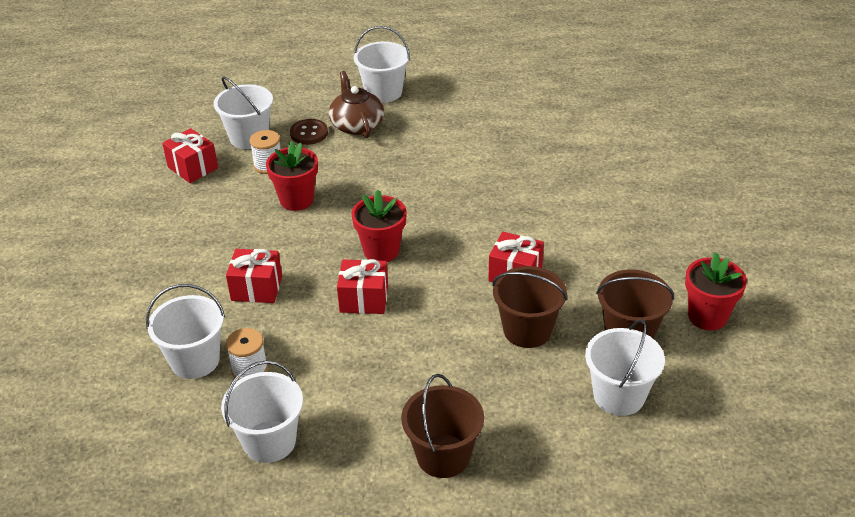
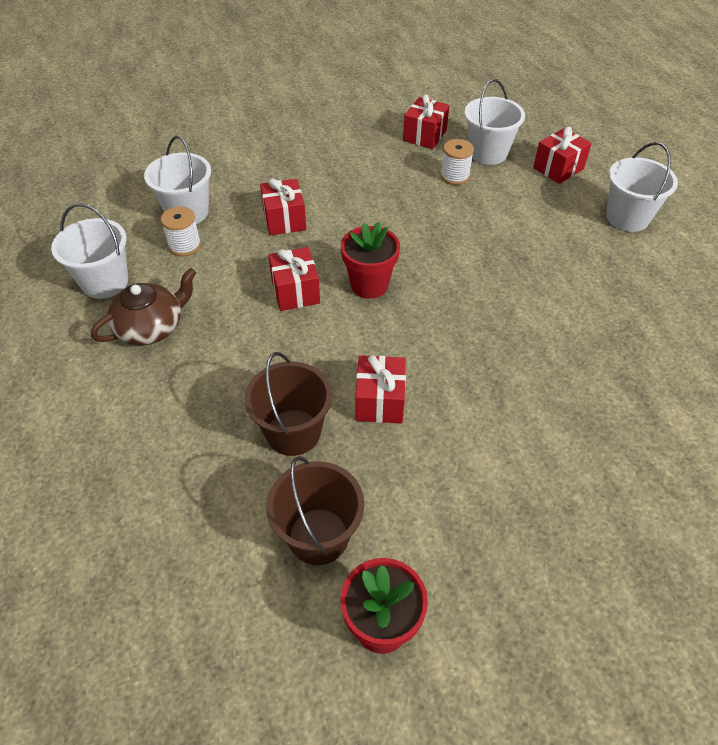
camera: 70 degrees right, 10 degrees up
red flower pot [266,141,318,211] -> none
brown button [290,119,328,145] -> none
brown teapot [329,71,384,138] -> brown teapot moved to [91,268,196,345]
brown bucket [401,374,484,478] -> none
white bucket [585,319,665,416] -> none
none -> red gift [533,126,592,184]

